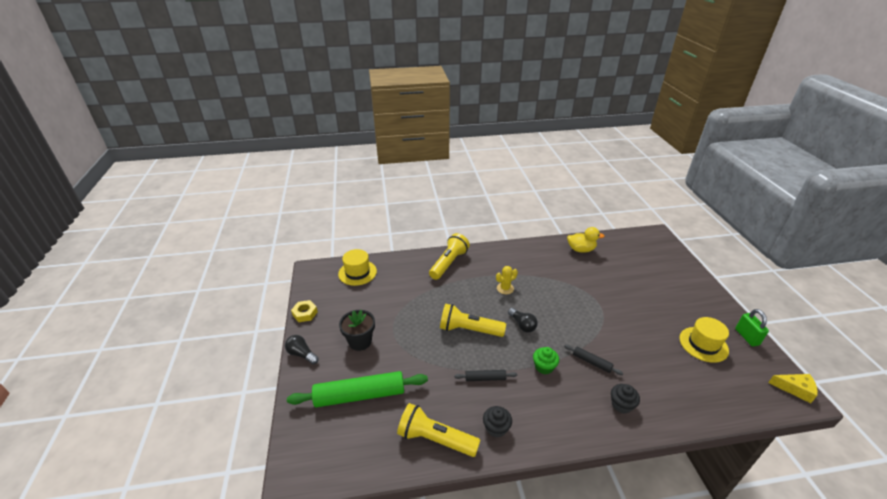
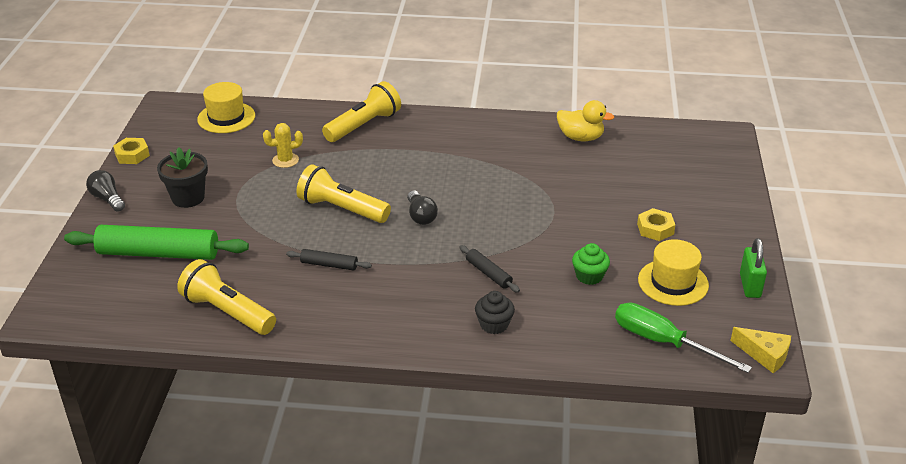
camera: 15 degrees right, 0 degrees up
black cupcake [483,406,512,438] -> none
yellow cactus [496,266,518,294] -> yellow cactus moved to [263,123,303,168]
green cupcake [533,347,559,374] -> green cupcake moved to [572,243,610,285]
none -> green screwdriver [615,303,752,373]
none -> yellow nut [637,208,675,241]

